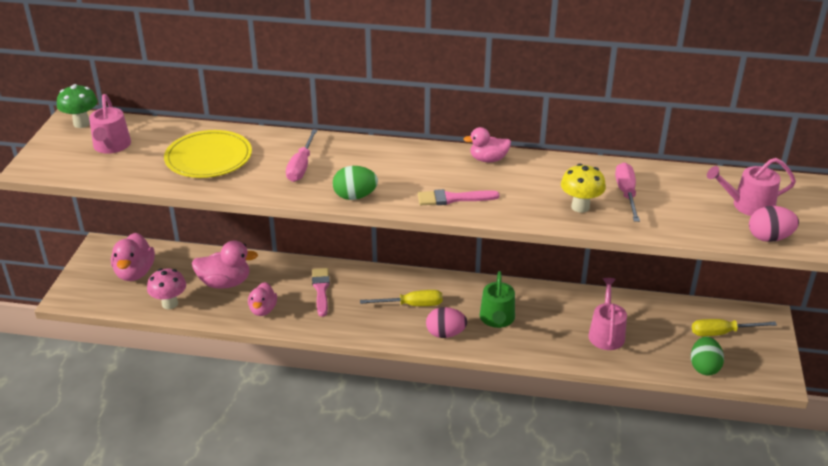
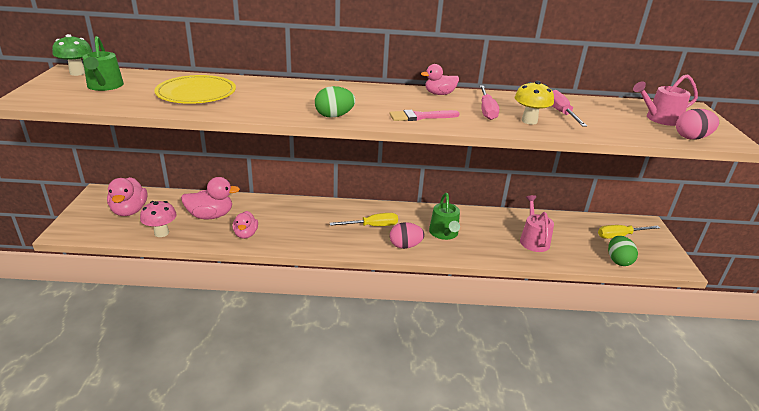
camera: 10 degrees left, 5 degrees down
pink watering can [89,94,131,154] -> green watering can [82,36,124,91]
pink screwdriver [286,129,318,182] -> pink screwdriver moved to [480,85,499,120]
pink brush [312,268,330,317] -> none

